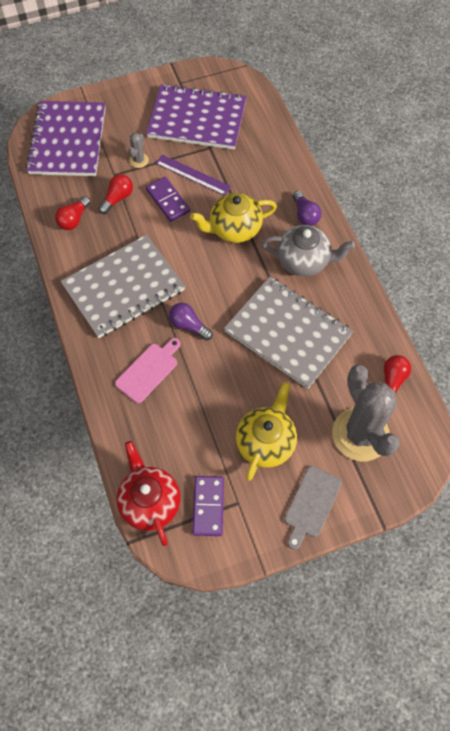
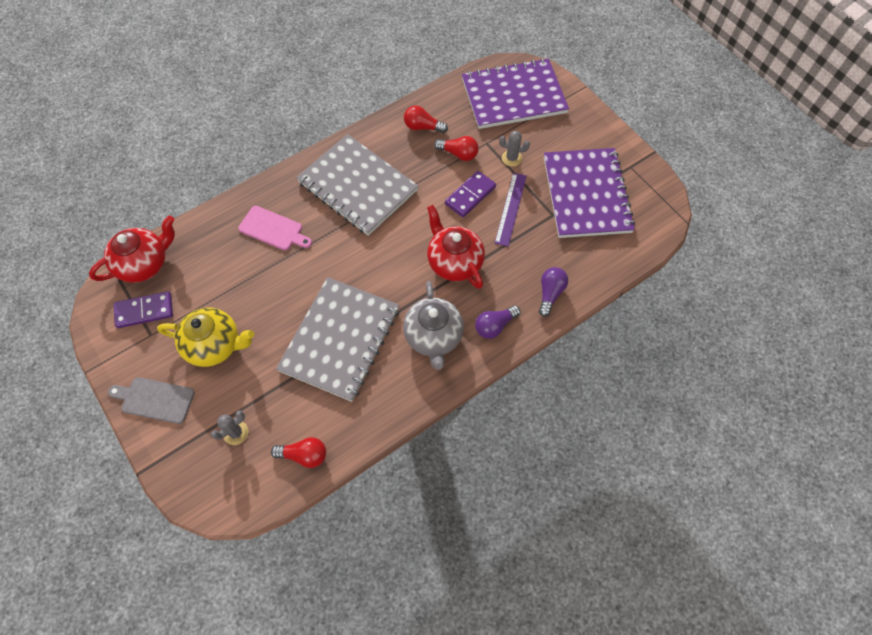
camera: 75 degrees right, 0 degrees up
purple light bulb [169,303,213,340] -> purple light bulb moved to [539,267,568,317]
yellow teapot [190,193,277,243] -> red teapot [427,205,485,289]
grey cactus [332,364,400,461] -> grey cactus [211,410,249,445], size x0.41

